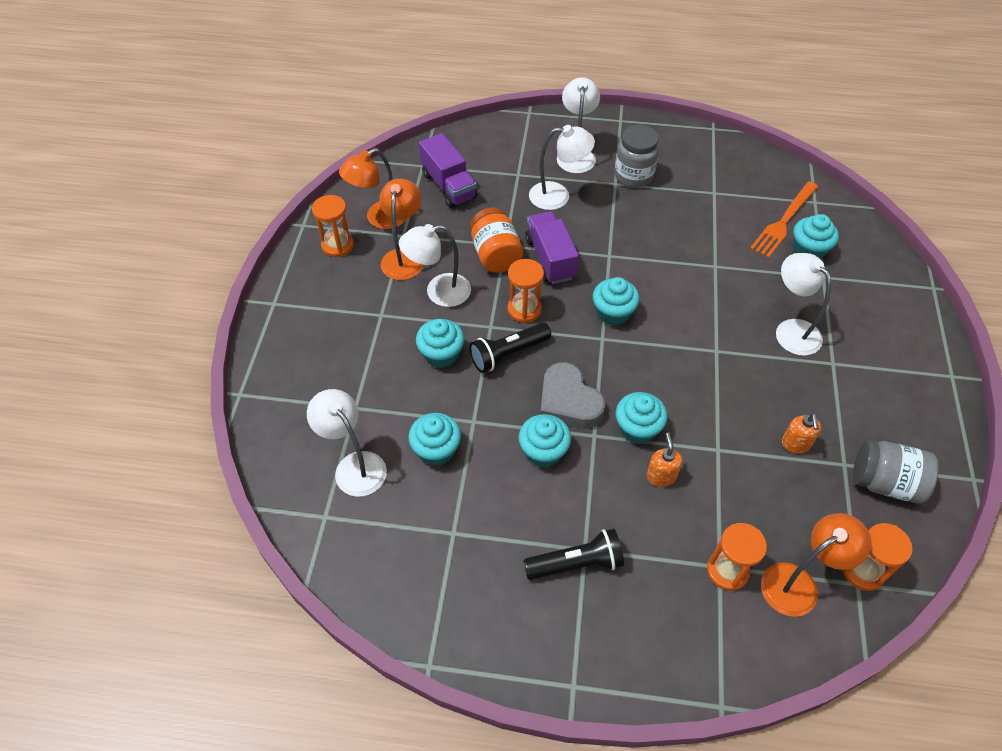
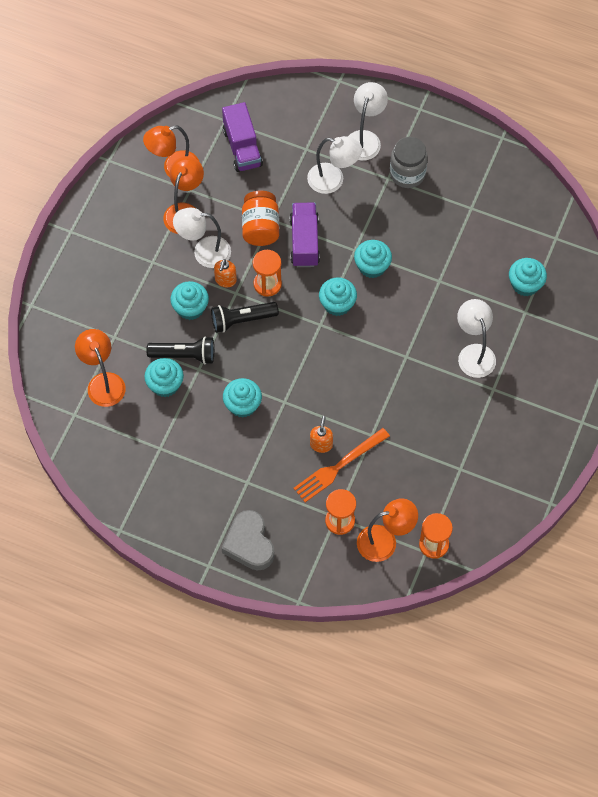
camera: 15 degrees right, 10 degrees up
white lamp [307,389,387,497] -> orange lamp [75,329,126,407]
orange hourglass [312,195,354,257] -> none
black flashlight [523,529,624,580] -> black flashlight moved to [147,336,214,364]
grey heart [540,362,605,429] -> grey heart moved to [221,510,274,571]
turquoise cupcake [616,392,668,444] -> turquoise cupcake moved to [354,240,392,278]
orange fork [750,181,818,258] -> orange fork moved to [293,428,390,502]
orange soap dispenser [782,413,822,453] -> orange soap dispenser moved to [214,259,237,287]
grey jar [853,440,939,503] -> none

